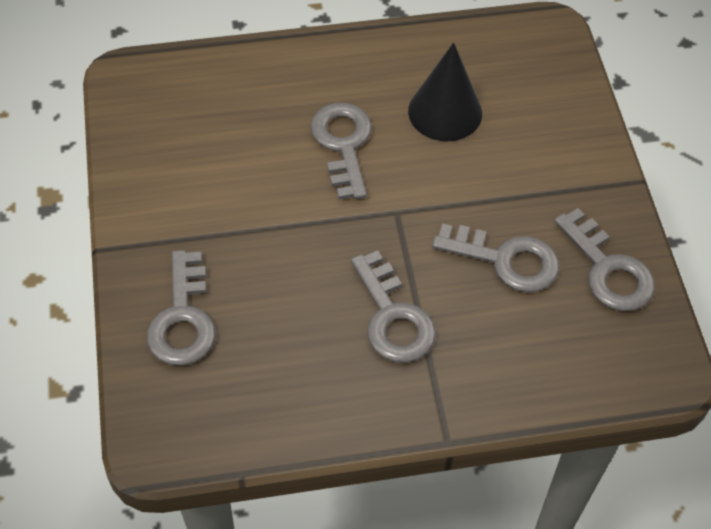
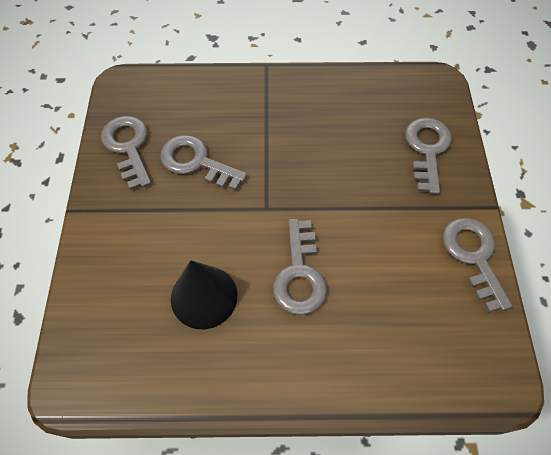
camera: 170 degrees left, 5 degrees up
grey key [351,251,436,363] -> grey key moved to [443,218,512,312]

